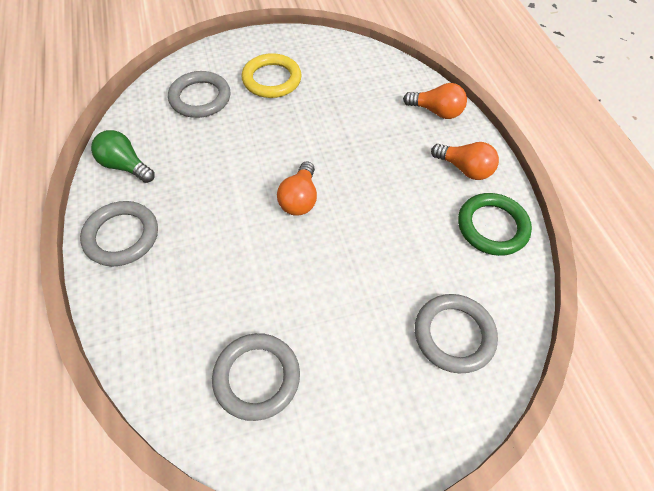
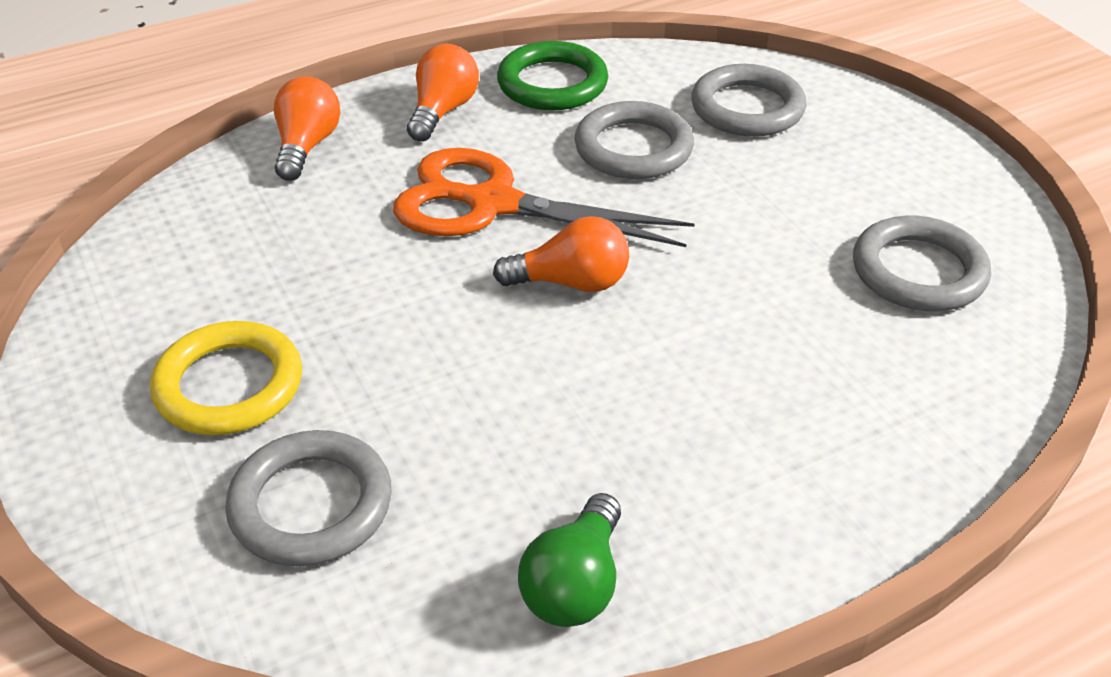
camera: 100 degrees left, 15 degrees down
grey ring [80,201,158,266] -> grey ring moved to [575,101,694,179]
none -> orange scissors [393,148,694,247]

